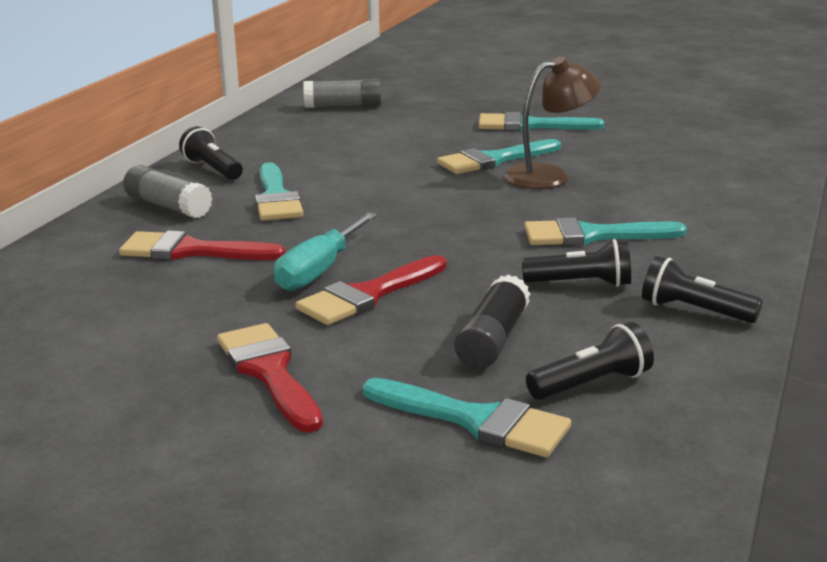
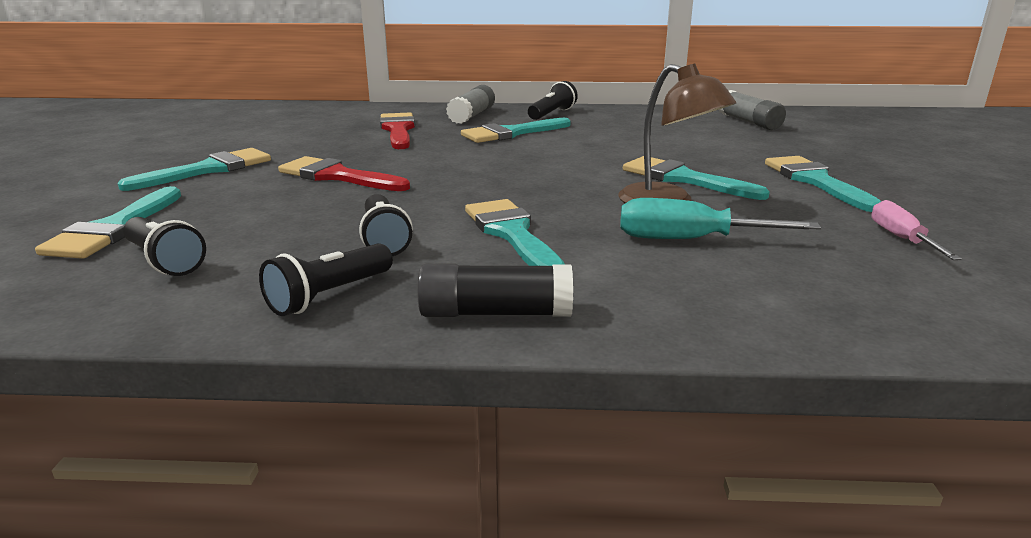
camera: 70 degrees right, 0 degrees up
red brush [217,323,323,433] -> turquoise brush [117,148,271,191]
turquoise screwdriver [274,213,377,291] -> turquoise screwdriver moved to [620,198,821,239]
black glue stick [454,275,530,368] -> black glue stick moved to [417,264,573,317]
black flashlight [642,256,763,323] -> black flashlight turned 150 degrees counterclockwise [259,243,393,316]
none -> pink screwdriver [871,200,962,260]

